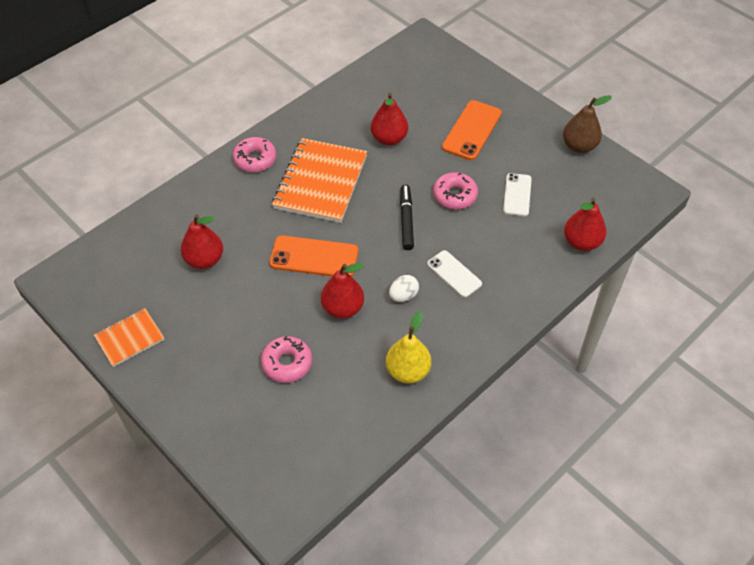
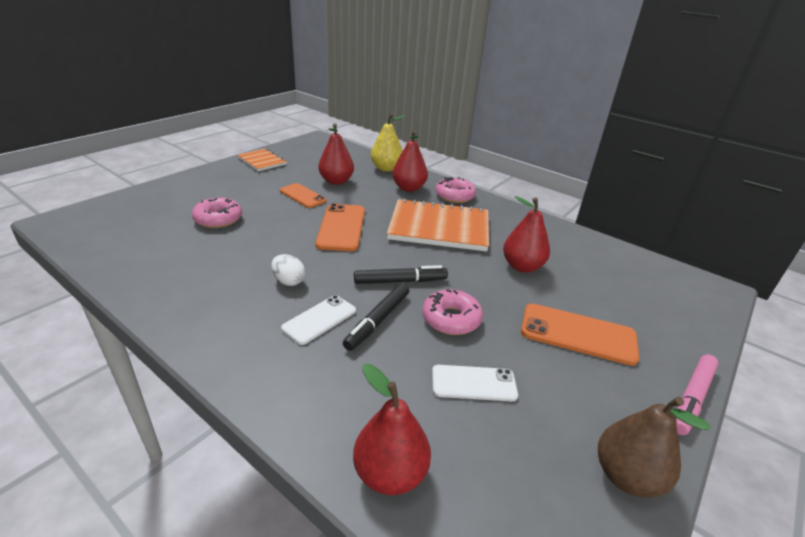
camera: 80 degrees right, 20 degrees down
red pear [321,263,365,319] -> red pear moved to [392,130,428,192]
yellow pear [386,311,431,384] -> yellow pear moved to [371,114,406,172]
none -> orange phone [280,183,327,208]
none -> black marker [343,283,409,351]
none -> pink marker [676,355,718,435]

